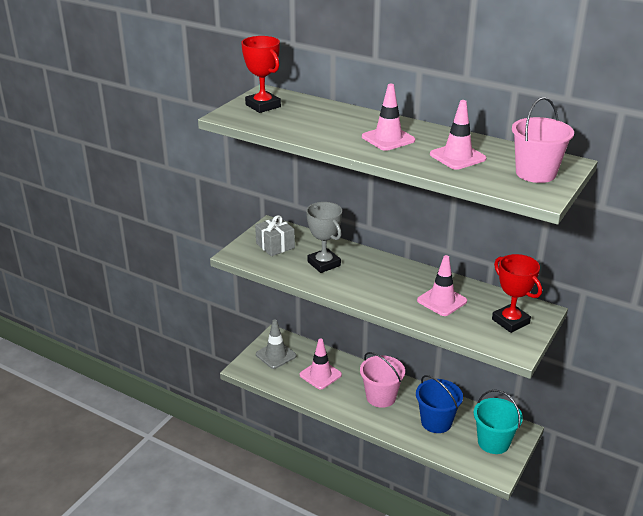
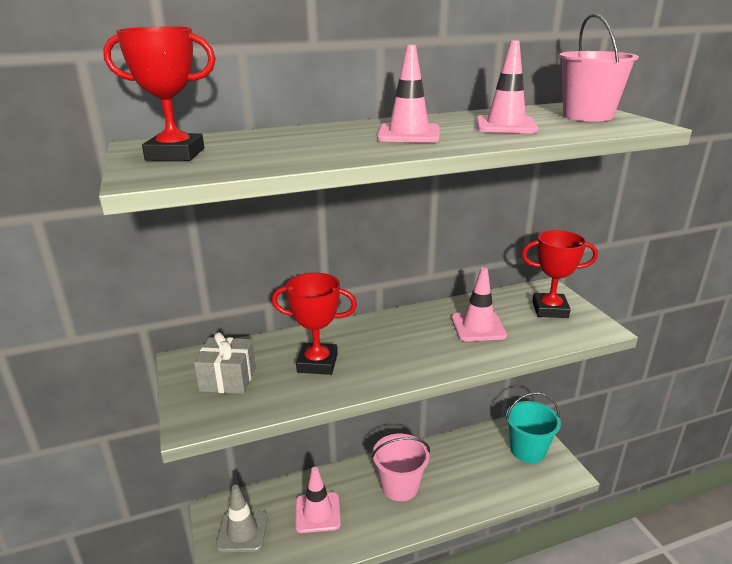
camera: 50 degrees left, 5 degrees down
grey trophy [306,202,342,273] -> red trophy [272,273,357,375]
blue bucket [416,375,463,433] -> none

